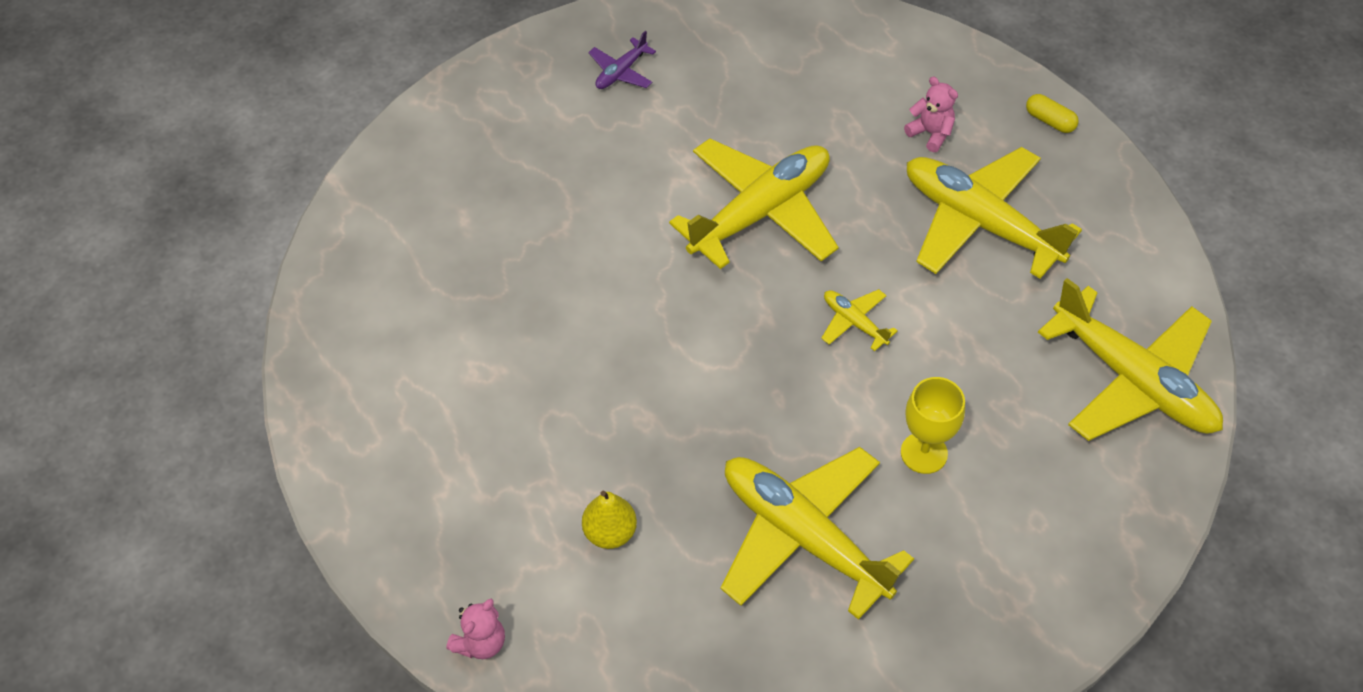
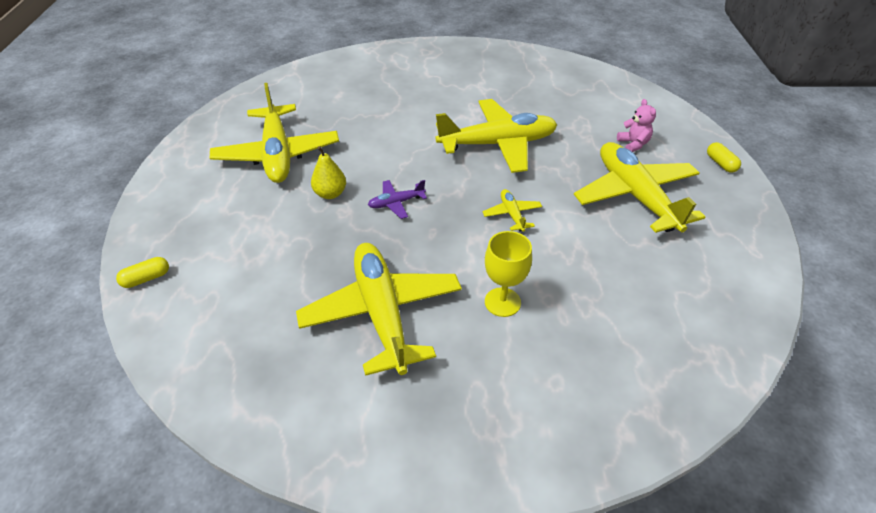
camera: 30 degrees right, 10 degrees down
pink teddy bear [446,599,505,659] -> yellow capsule [116,257,169,288]
yellow pear [582,491,637,549] -> yellow pear moved to [311,146,346,199]
purple plane [588,31,656,89] -> purple plane moved to [368,180,427,219]
yellow plane [1038,278,1223,441] -> yellow plane moved to [210,83,339,183]

